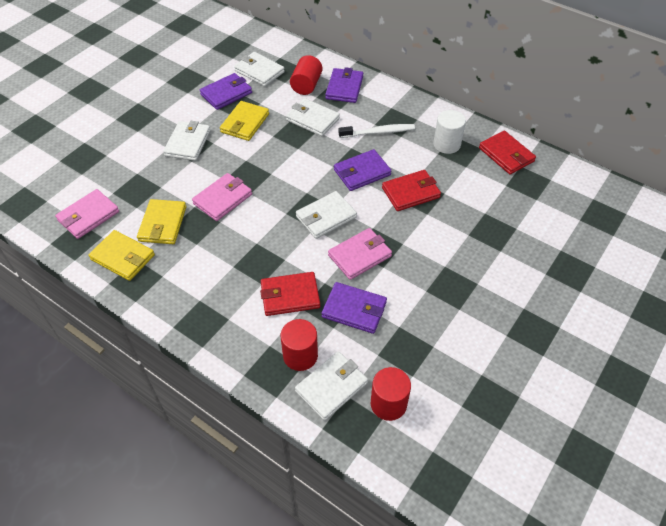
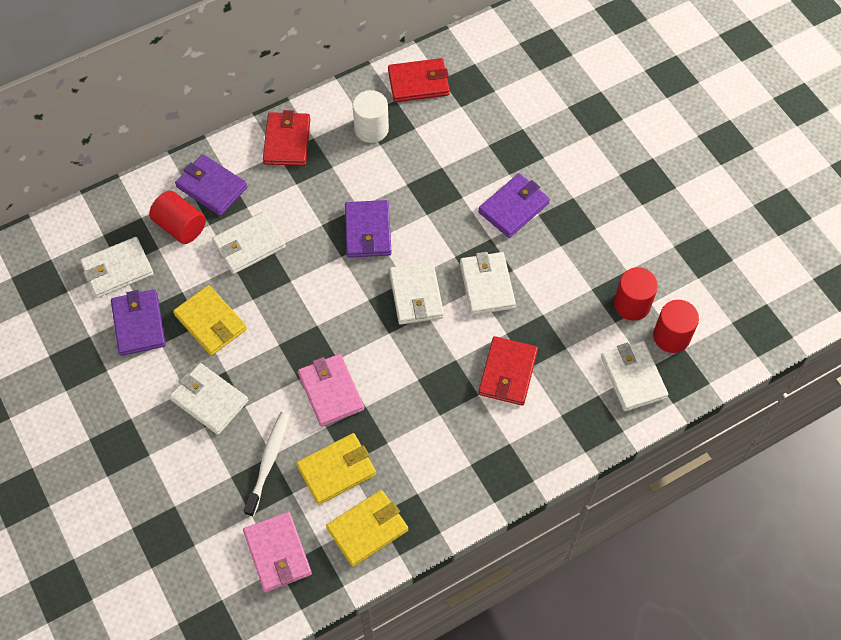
camera: 65 degrees left, 10 degrees up
yellow wallet [137,199,186,244] -> yellow wallet turned 60 degrees counterclockwise [296,433,376,505]
red cylinder [281,319,318,371] -> red cylinder moved to [614,267,658,321]
purple wallet [321,282,387,334] -> purple wallet moved to [478,173,550,238]
pink wallet [328,228,392,280] -> white wallet [460,252,516,315]
white toothbrush [338,124,415,138] -> white toothbrush moved to [244,412,289,517]
red wallet [382,170,441,211] -> red wallet moved to [263,110,311,166]

